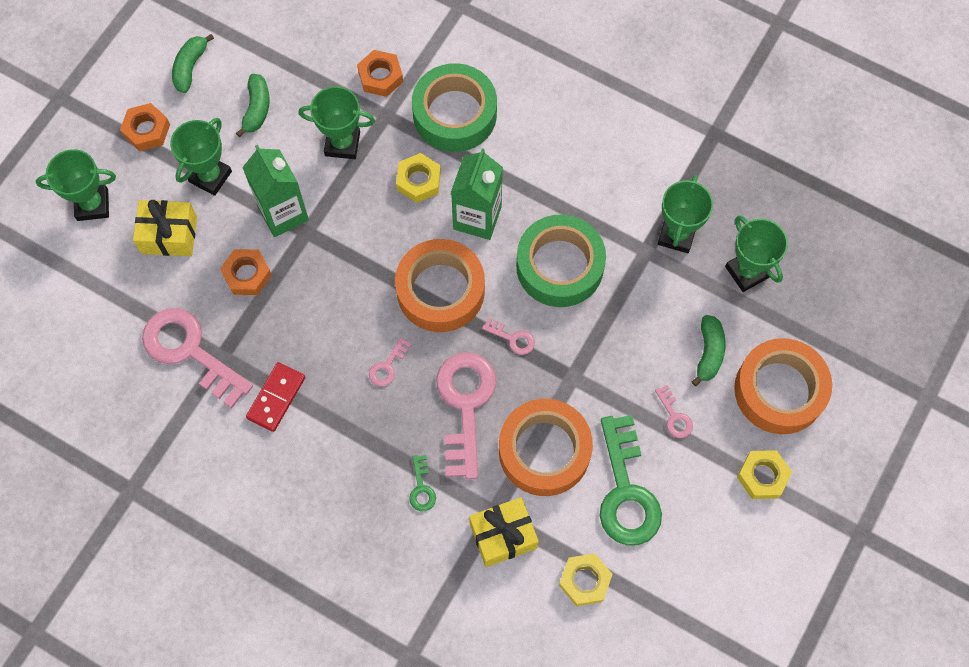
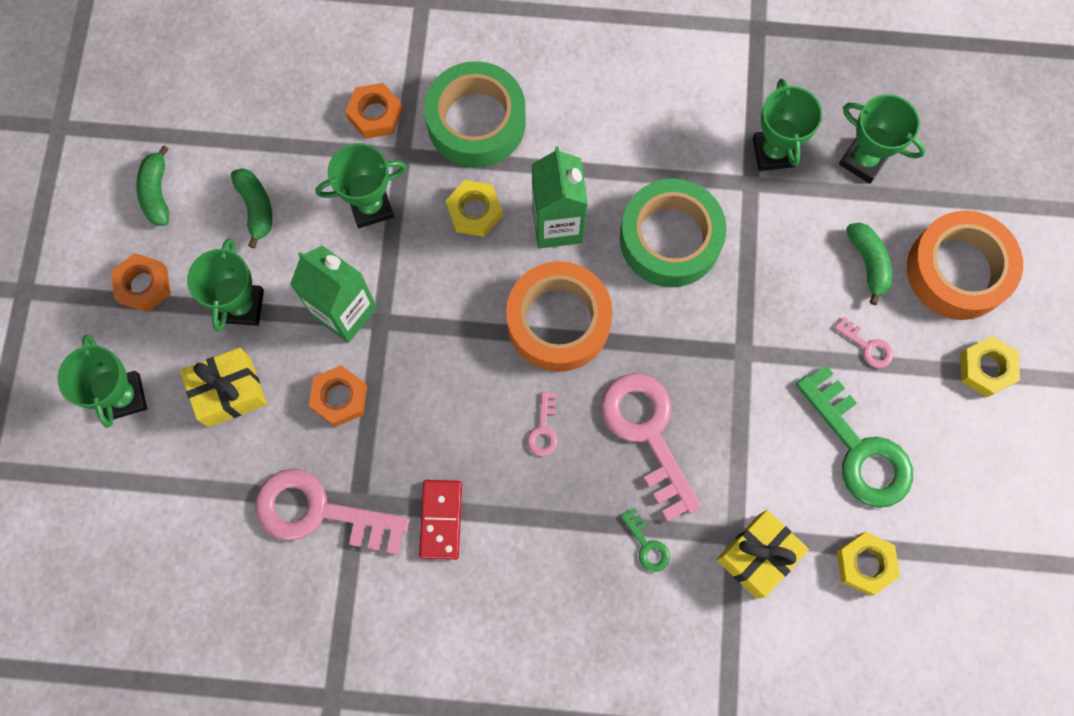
camera: 25 degrees left, 5 degrees up
green trophy [36,149,116,221] -> green trophy turned 75 degrees counterclockwise [58,335,147,428]
pink key [482,318,535,355] -> none
orange tape [499,399,593,496] -> none

